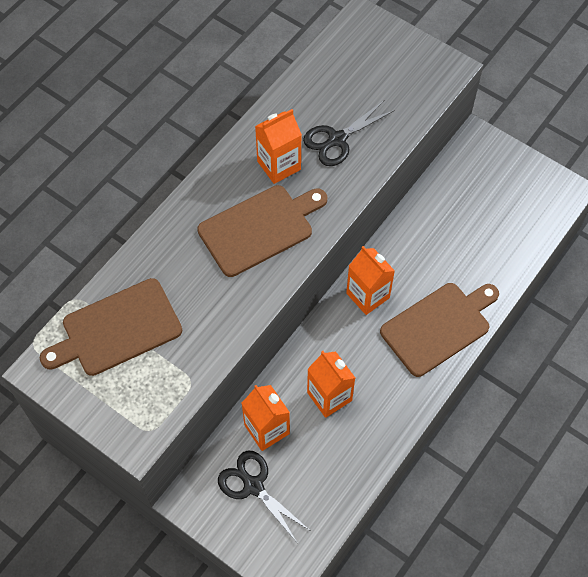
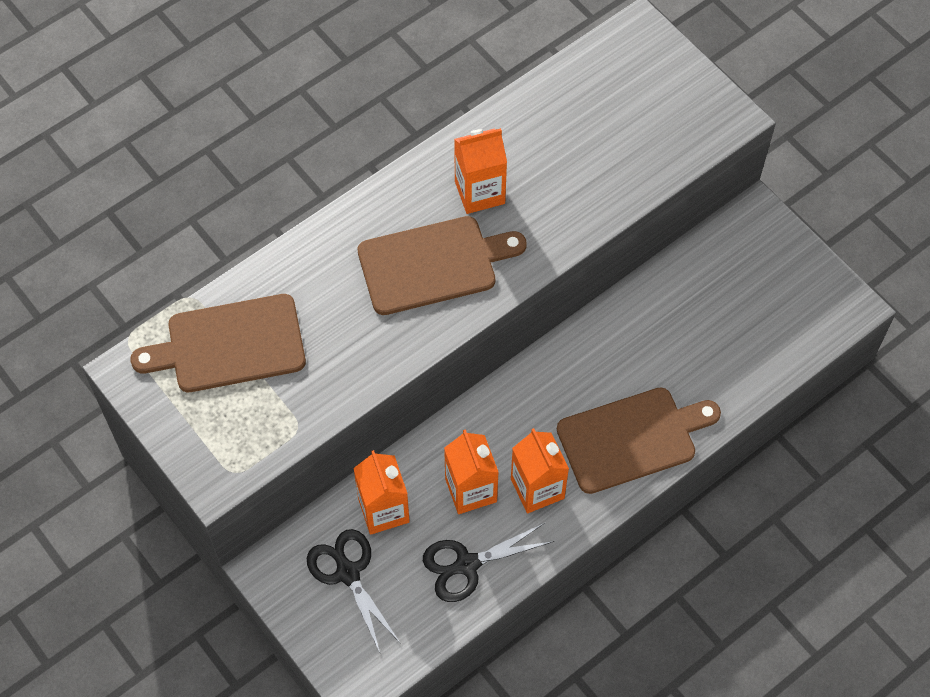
camera: 15 degrees right, 0 degrees up
black scissors [303,100,395,166] -> black scissors moved to [423,523,554,602]
orange carton [346,246,395,315] -> orange carton moved to [511,428,569,513]

